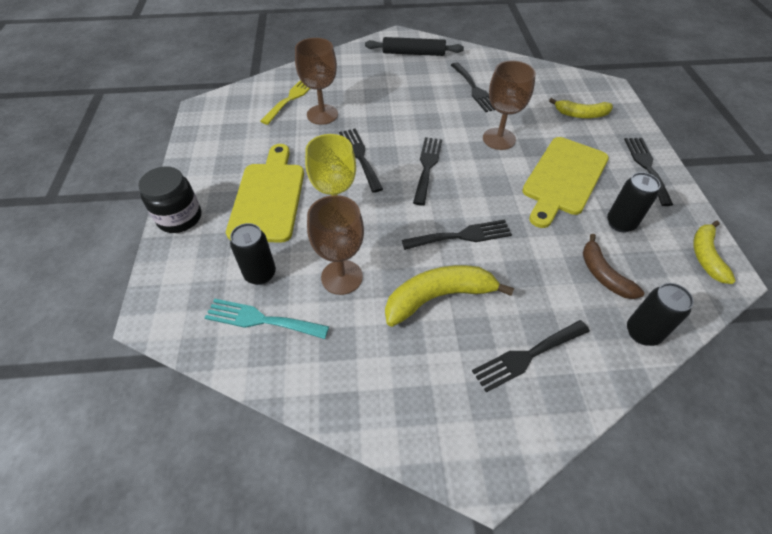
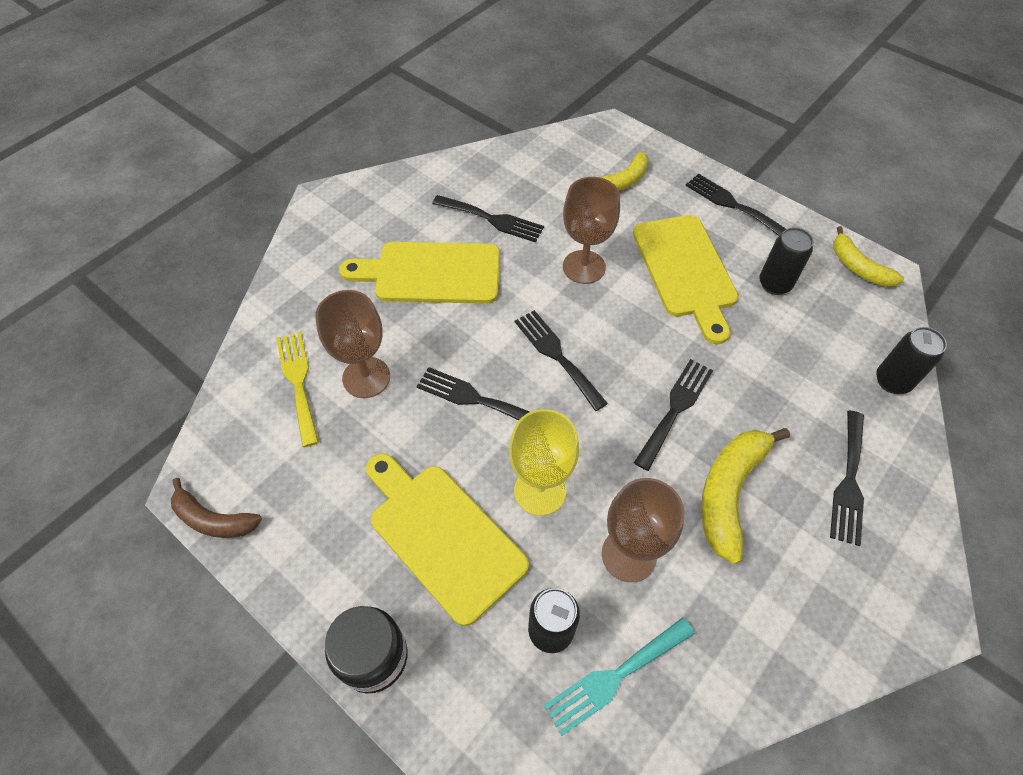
camera: 45 degrees left, 5 degrees up
black rolling pin [365,37,464,56] -> none
brown banana [583,234,645,299] -> brown banana moved to [171,478,262,538]
none -> yellow cutting board [339,242,500,304]

